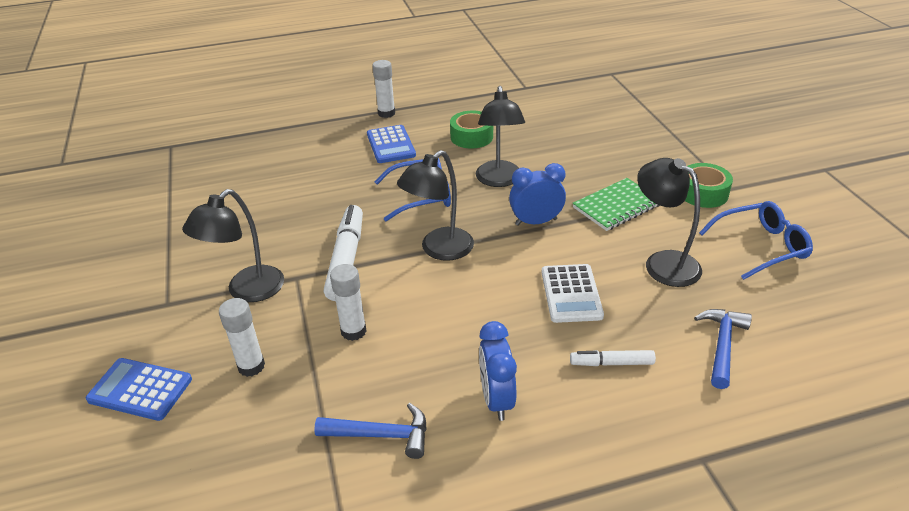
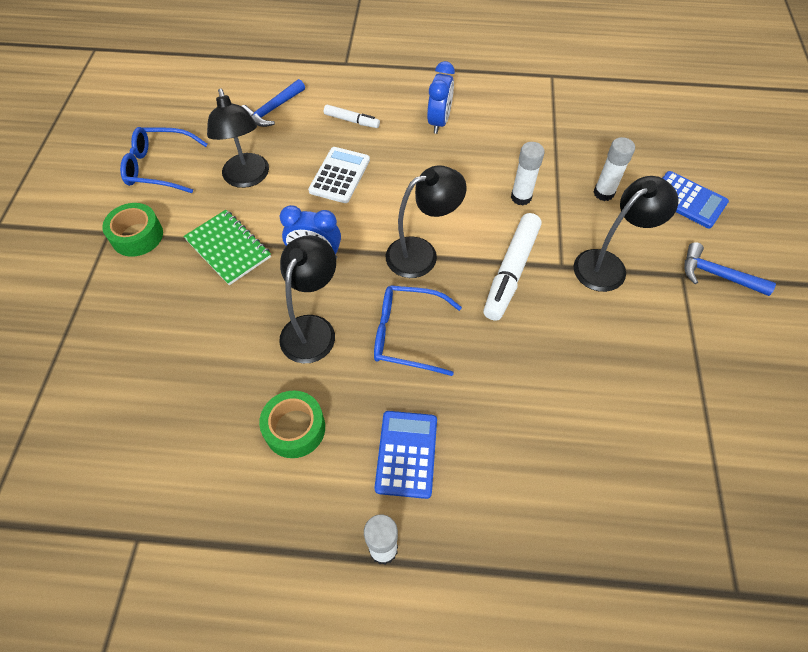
camera: 160 degrees left, 20 degrees up
blue hammer [314,403,427,459] -> blue hammer moved to [684,242,776,296]
green notebook [573,178,659,231] -> green notebook turned 60 degrees clockwise [183,210,271,285]

